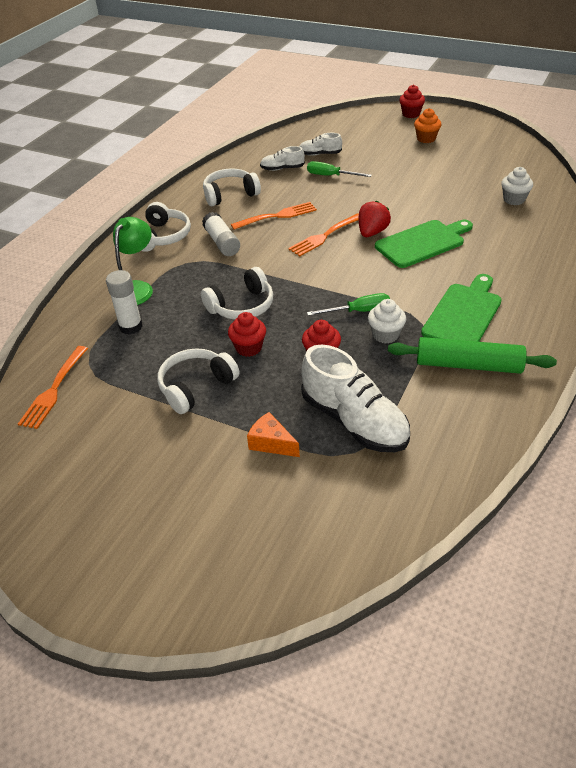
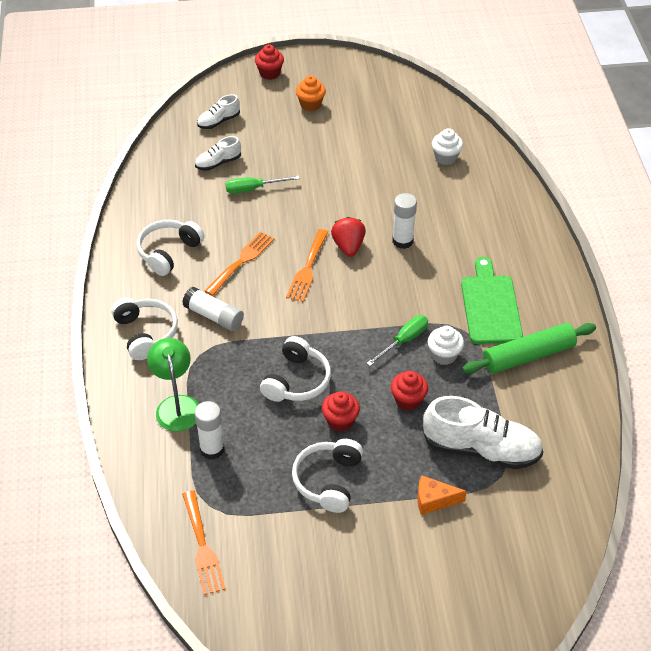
camera: 35 degrees left, 5 degrees up
white shoe [260,146,305,171] -> white shoe moved to [197,94,240,129]
green cutting board [375,220,473,268] -> white glue stick [392,193,417,249]

